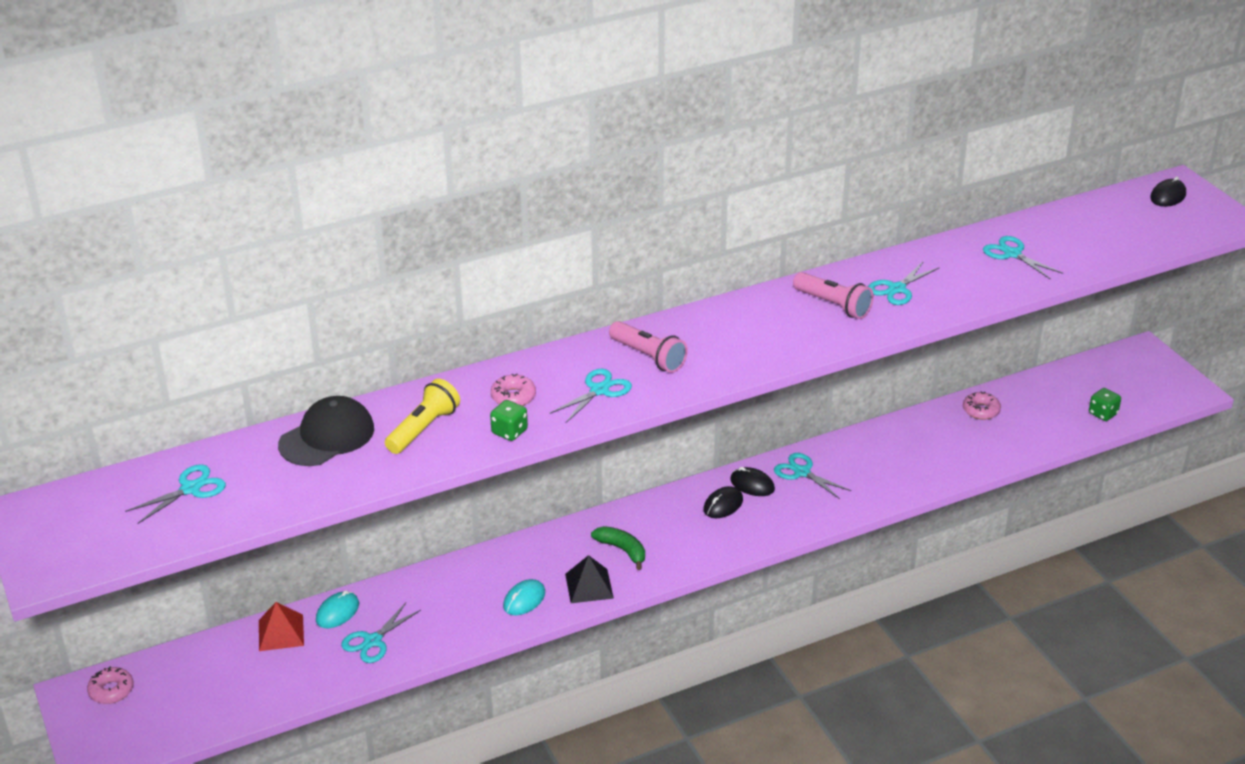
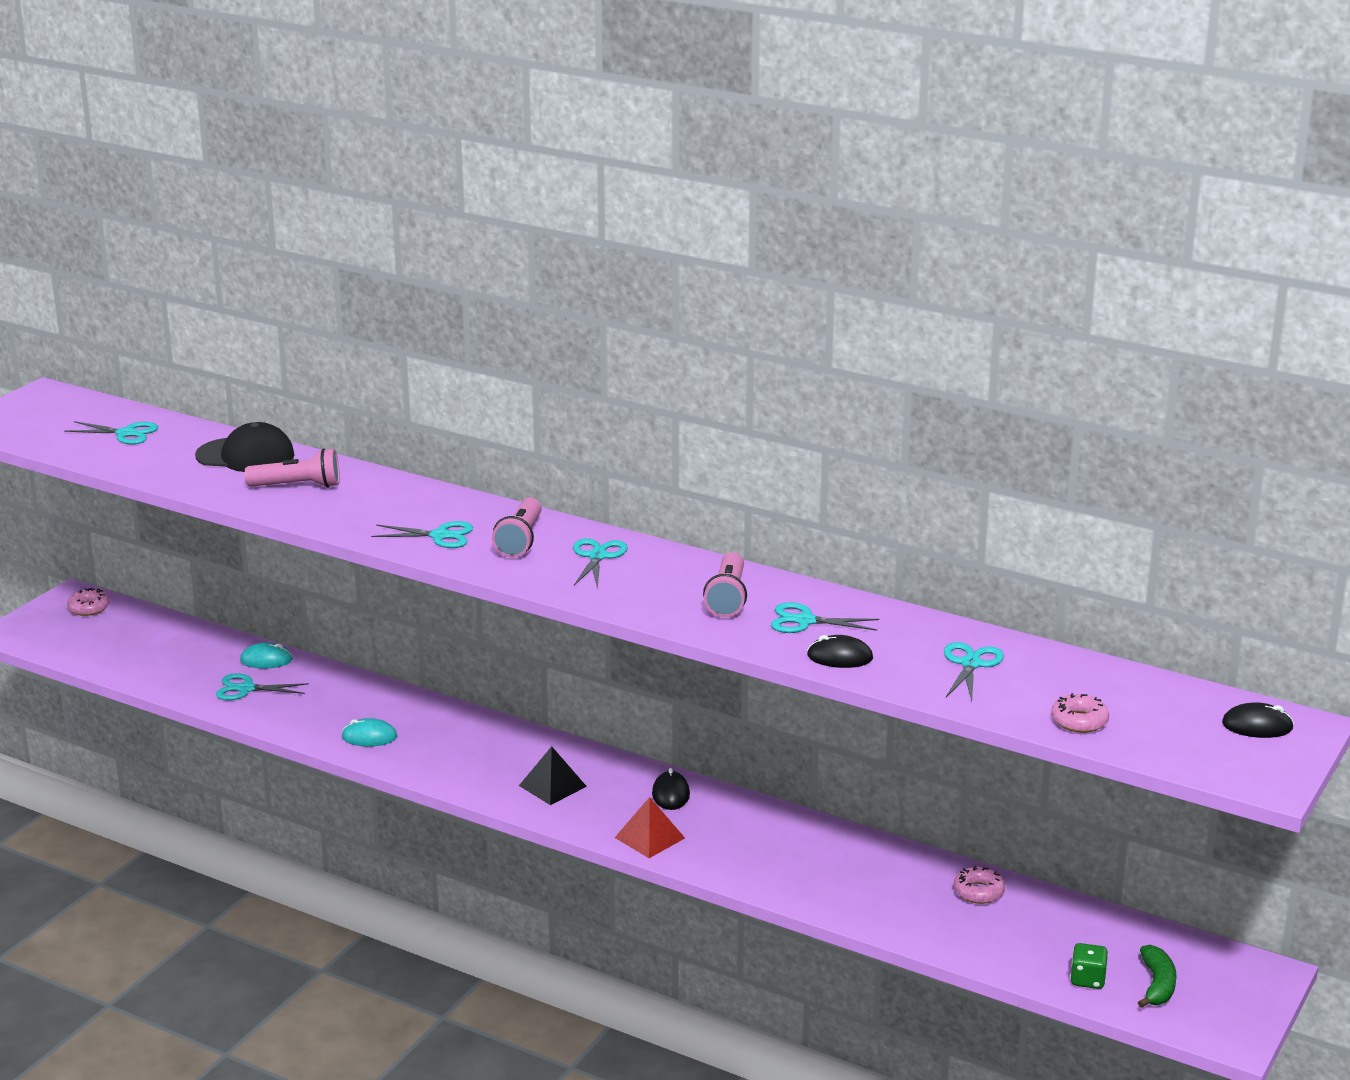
camera: 55 degrees right, 10 degrees down
red pyramid [259,602,304,651] -> red pyramid moved to [615,797,685,858]
yellow flashlight [385,379,460,454] -> pink flashlight [245,448,340,488]
green dice [490,400,528,441] -> none
pink donut [491,373,536,406] -> pink donut moved to [1051,693,1109,733]
black pyramid [565,555,614,603] -> black pyramid moved to [519,746,587,805]
green banana [591,526,645,570] -> green banana moved to [1138,945,1176,1008]
black mouse [704,486,743,518] -> black mouse moved to [807,635,873,668]
turquoise scissors [774,453,851,499] -> turquoise scissors moved to [573,538,628,589]

